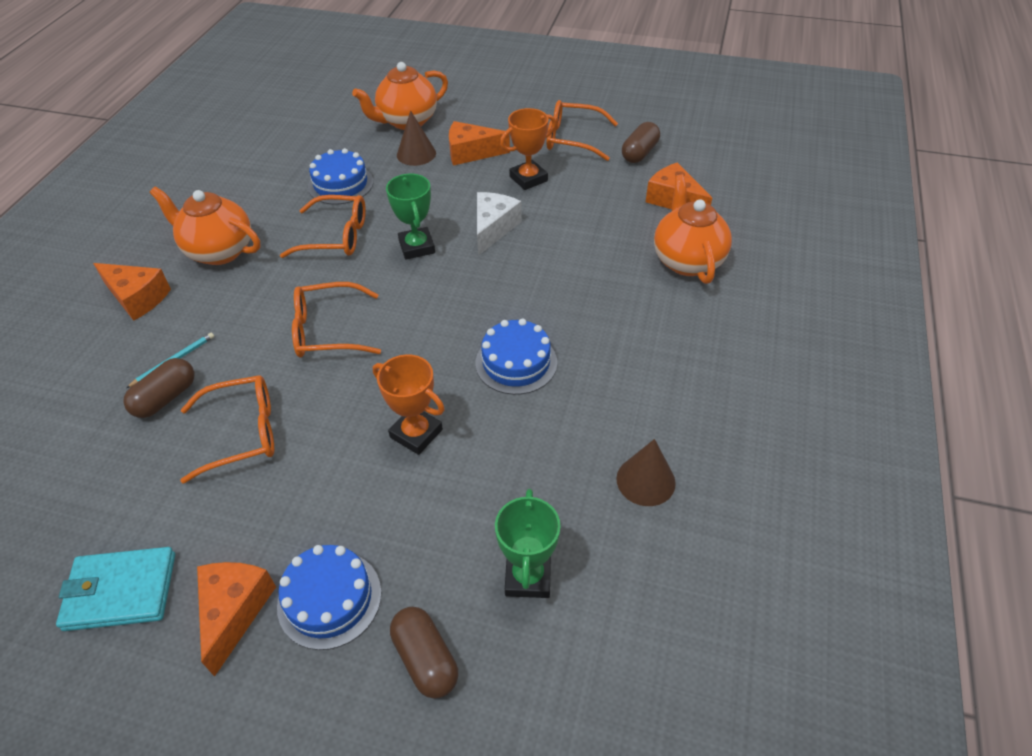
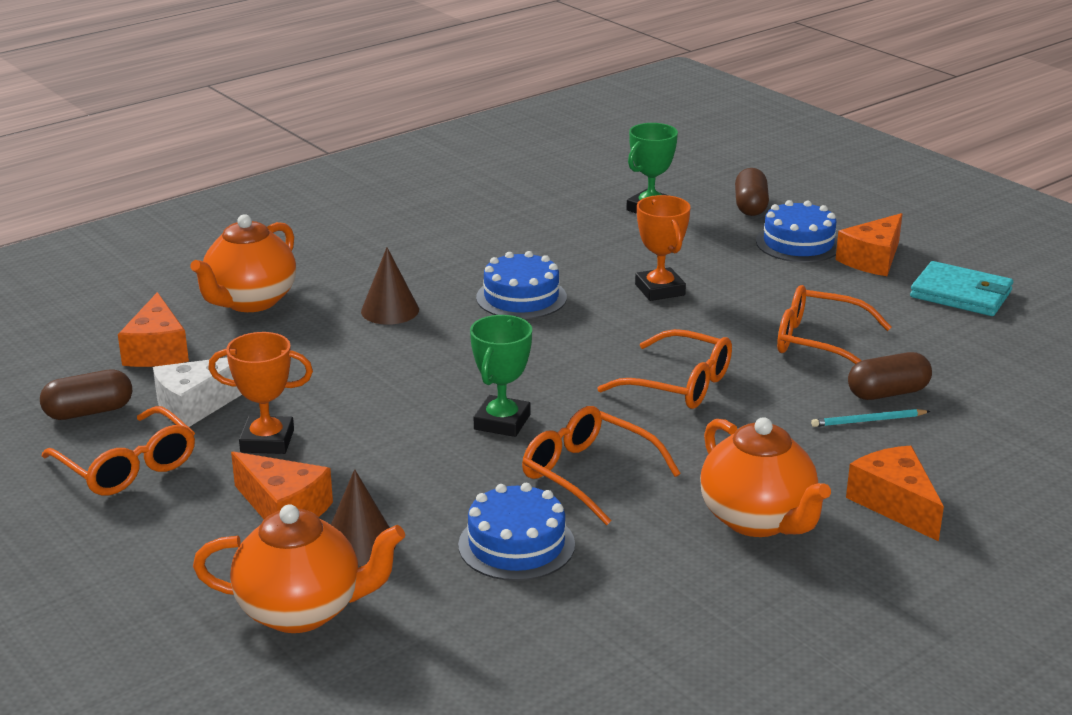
camera: 145 degrees left, 20 degrees down
white cheese [477,192,522,256] -> white cheese moved to [153,357,242,427]
brown cone [616,439,676,506] -> brown cone moved to [361,248,419,325]

